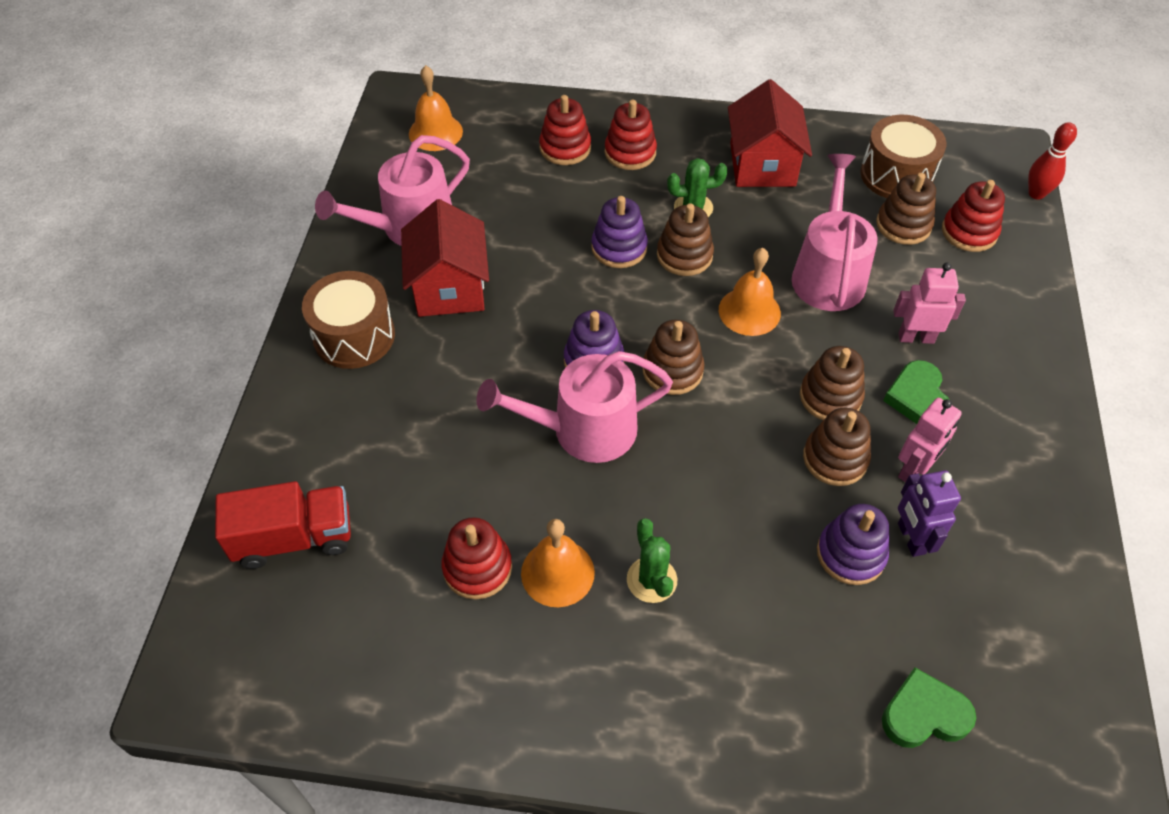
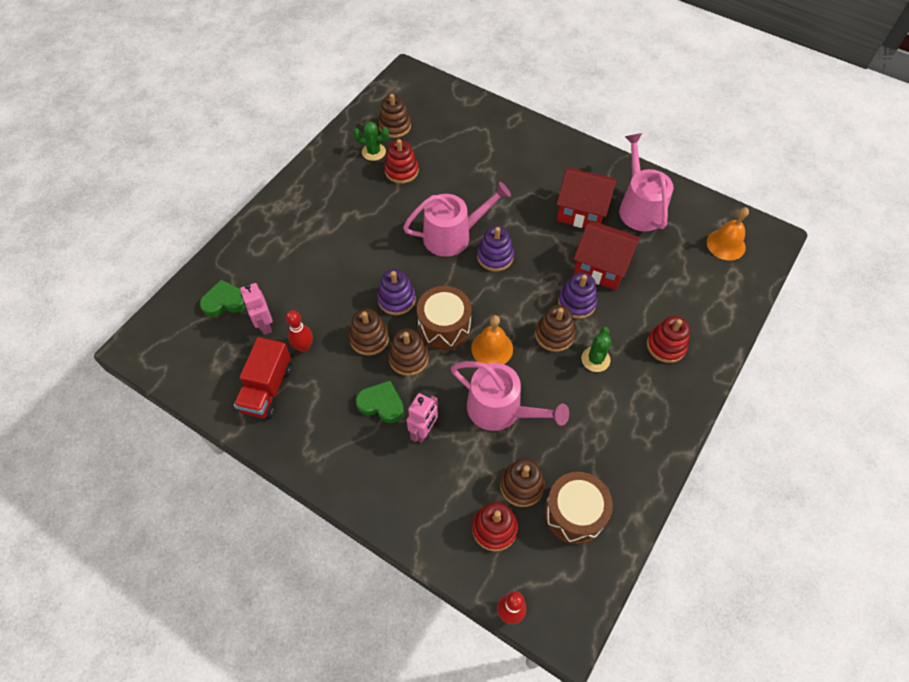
camera: 115 degrees right, 5 degrees up
red truck [215,481,351,569] -> red truck moved to [234,337,292,419]
brown drum [302,271,395,369] -> brown drum moved to [417,286,472,350]
pink watering can [476,351,673,463] -> pink watering can turned 60 degrees clockwise [403,182,511,257]
orange bell [521,519,595,607] -> none
red stacking toy [539,95,591,165] -> none
green cactus [627,518,677,603] -> green cactus moved to [353,122,389,161]
brown stacking toy [642,319,705,395] -> brown stacking toy moved to [378,94,411,138]
red house [728,79,812,187] -> red house moved to [574,221,640,290]
purple stacking toy [817,504,889,585] -> purple stacking toy moved to [377,269,416,315]
green heart [882,668,976,748] -> green heart turned 120 degrees counterclockwise [200,280,246,317]
pink robot [898,398,962,482] -> pink robot moved to [240,283,273,335]
purple robot [898,470,961,557] -> red bowling pin [286,310,313,352]

